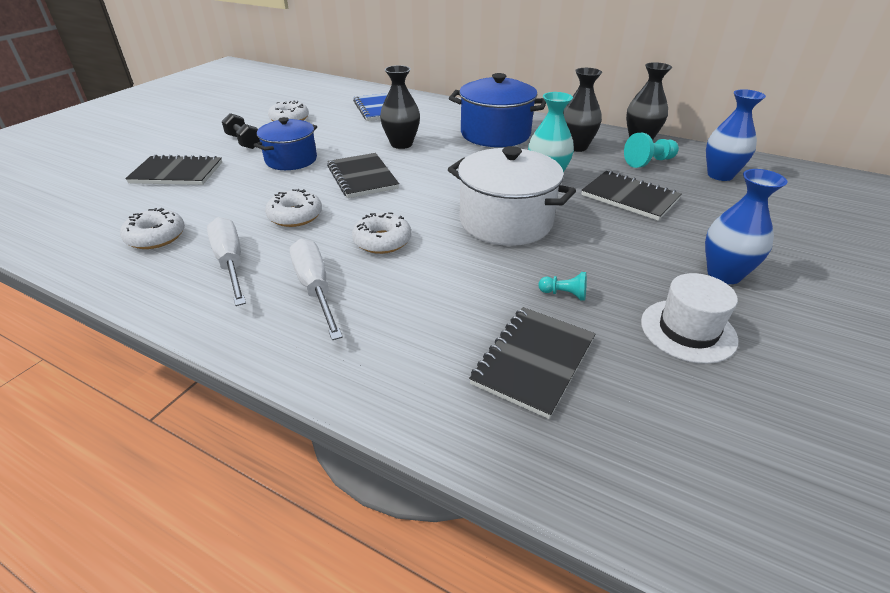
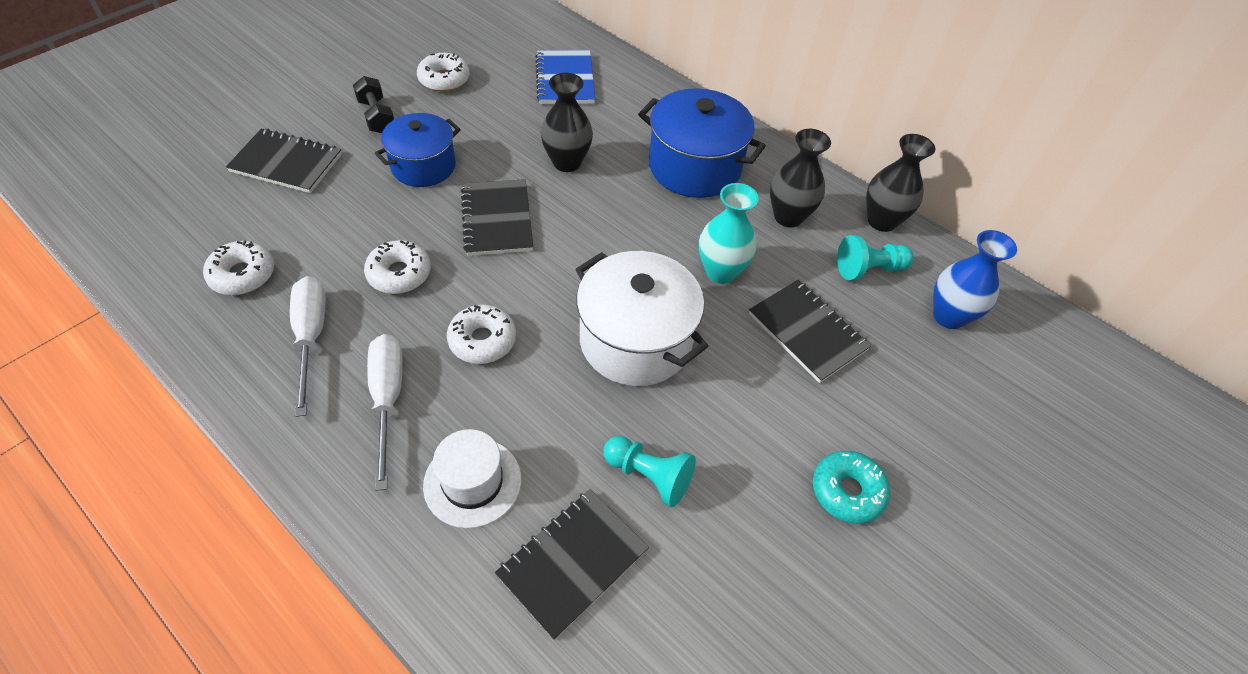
camera: 10 degrees right, 15 degrees up
turquoise pawn [538,272,587,301] -> turquoise pawn [604,436,696,507], size x1.69
white hat [641,273,738,364] -> white hat moved to [423,429,521,528]
blue vase [705,169,788,284] -> turquoise donut [813,451,890,524]

